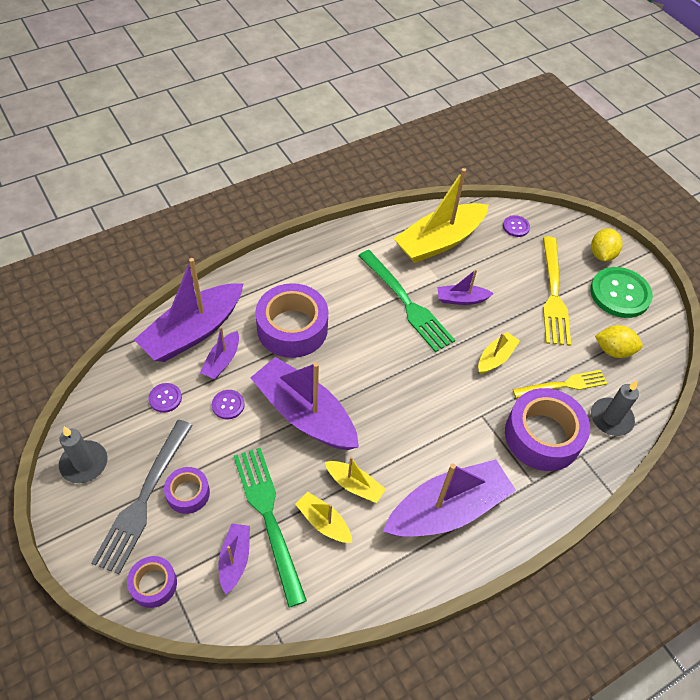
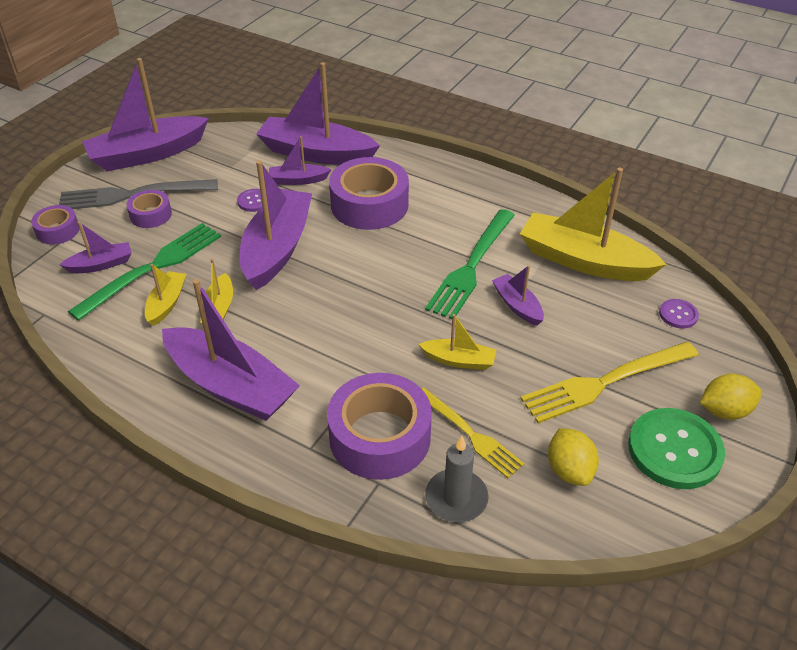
camera: 65 degrees right, 10 degrees down
grey candle [59,427,107,483] -> purple boat [82,58,209,171]
purple button [149,383,182,413] -> none

